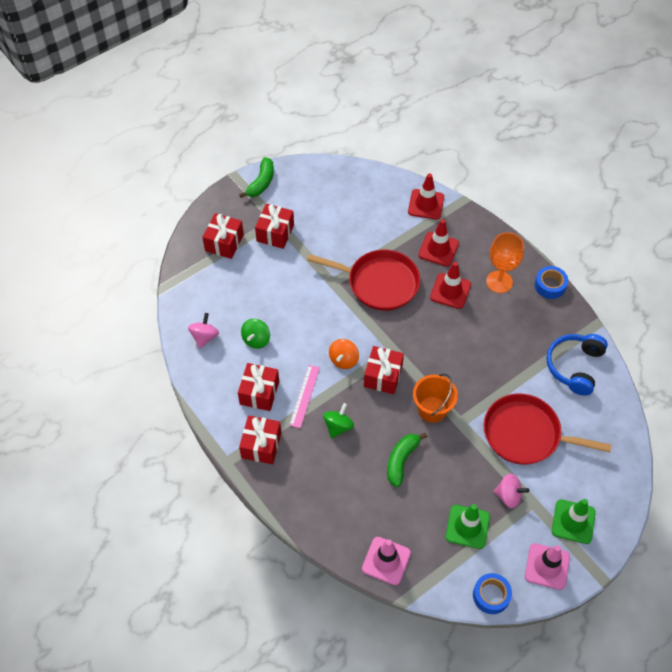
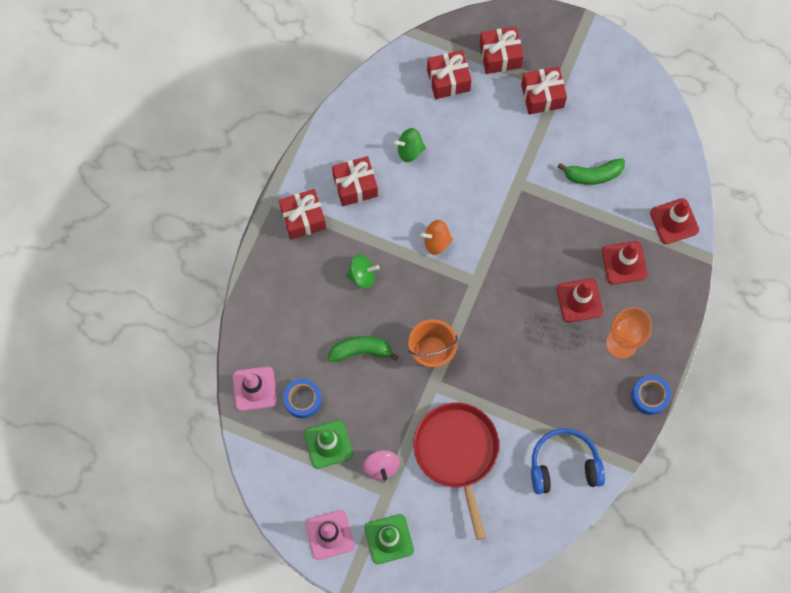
camera: 60 degrees right, 15 degrees up
pink spinning top [188,313,219,348] -> none
green banana [239,157,274,198] -> green banana moved to [557,158,625,185]
pink ruler [289,365,320,428] -> none
red pan [307,249,420,311] -> none
red gift [364,346,404,394] -> red gift moved to [427,50,472,99]
blue tape [473,573,512,614] -> blue tape moved to [283,379,322,418]

